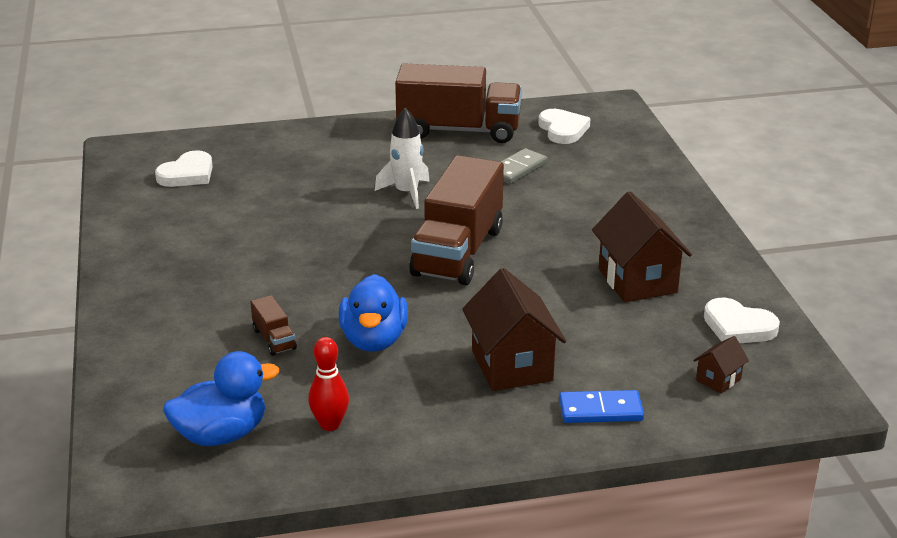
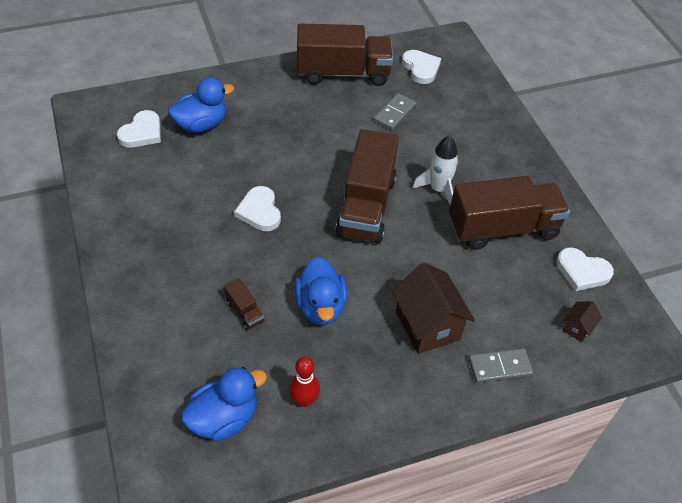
camera: 10 degrees left, 20 degrees up
white rocket [375,108,430,209] -> white rocket moved to [412,136,459,205]
blue domino [559,390,644,423] -> grey domino [469,348,533,383]
brown house [592,191,692,302] -> brown truck [449,176,570,250]
none -> blue duck [168,77,234,133]
none -> white heart [234,186,281,231]

